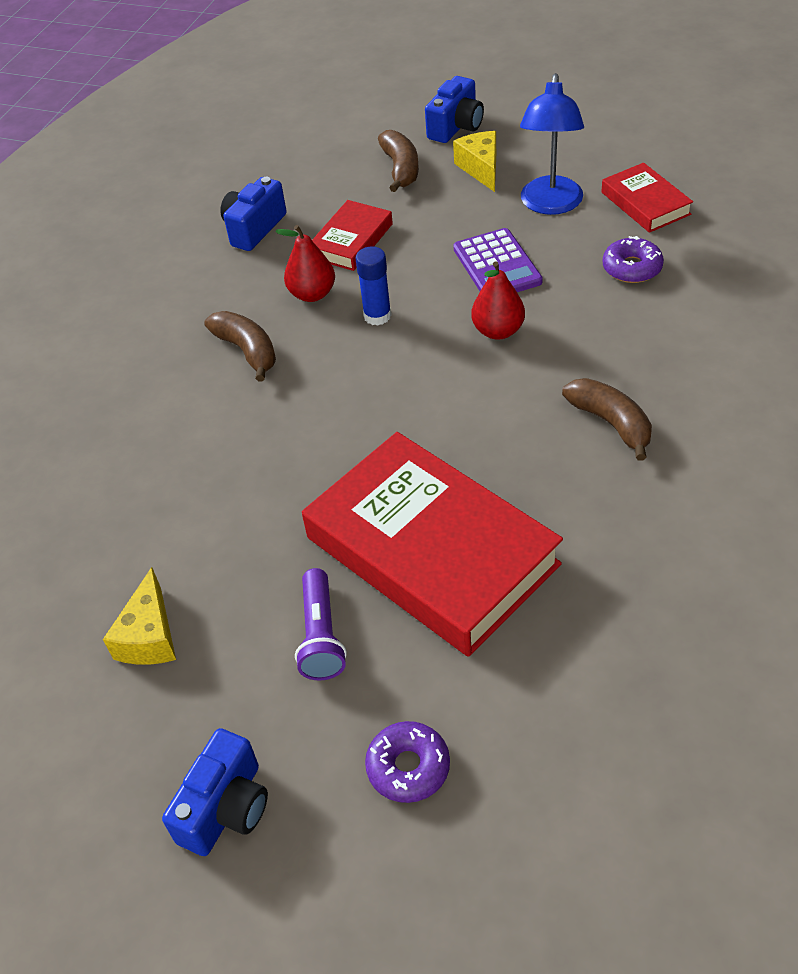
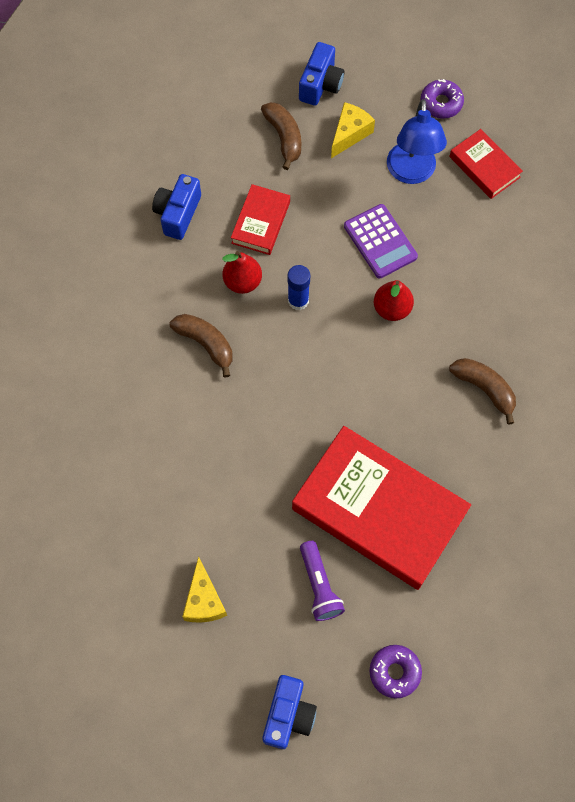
camera: 15 degrees left, 20 degrees up
yellow cheese [453,131,496,192] -> yellow cheese turned 60 degrees clockwise [331,102,375,158]
purple donut [603,236,664,283] -> purple donut moved to [421,79,464,119]

